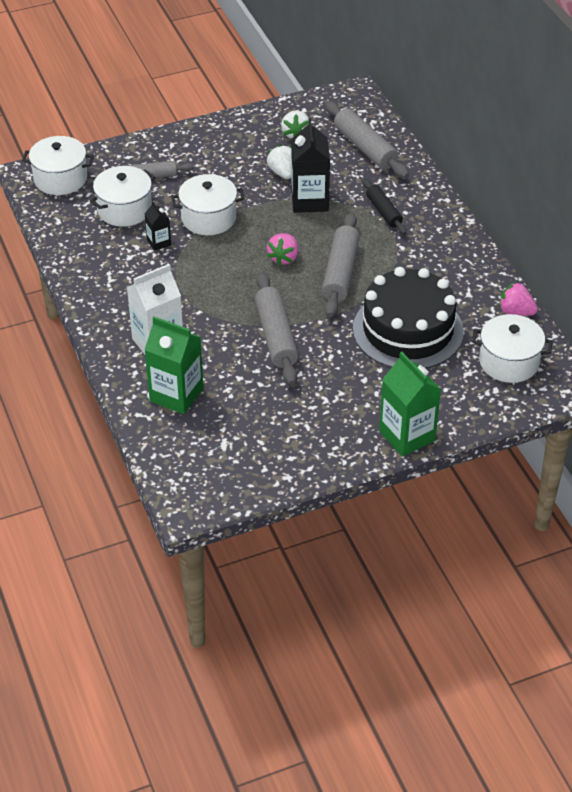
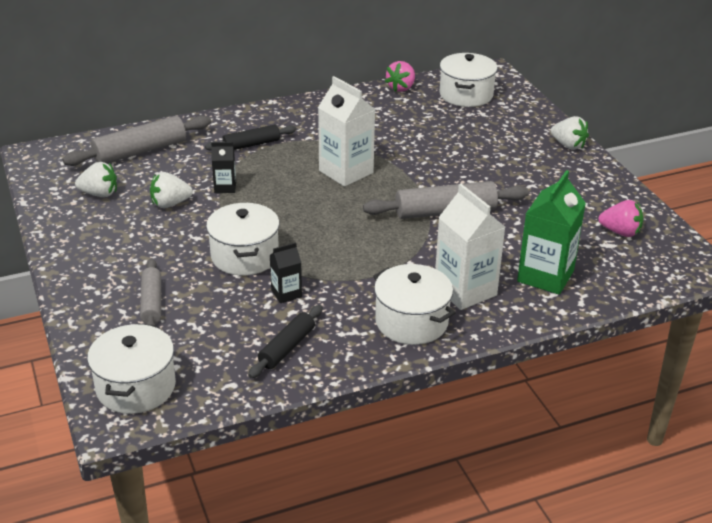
camera: 90 degrees left, 10 degrees down
white pot [90,166,155,227] -> white pot moved to [373,264,455,345]
pink strawberry [267,233,298,266] -> pink strawberry moved to [598,200,643,237]
black carton [291,118,330,213] -> black carton [211,142,236,193], size x0.52
grey rolling pin [322,212,360,318] -> white carton [318,76,376,187]
black cake [353,267,464,369] -> none
green carton [379,352,441,457] -> white strawberry [551,116,589,150]
none -> black rolling pin [248,305,323,378]

